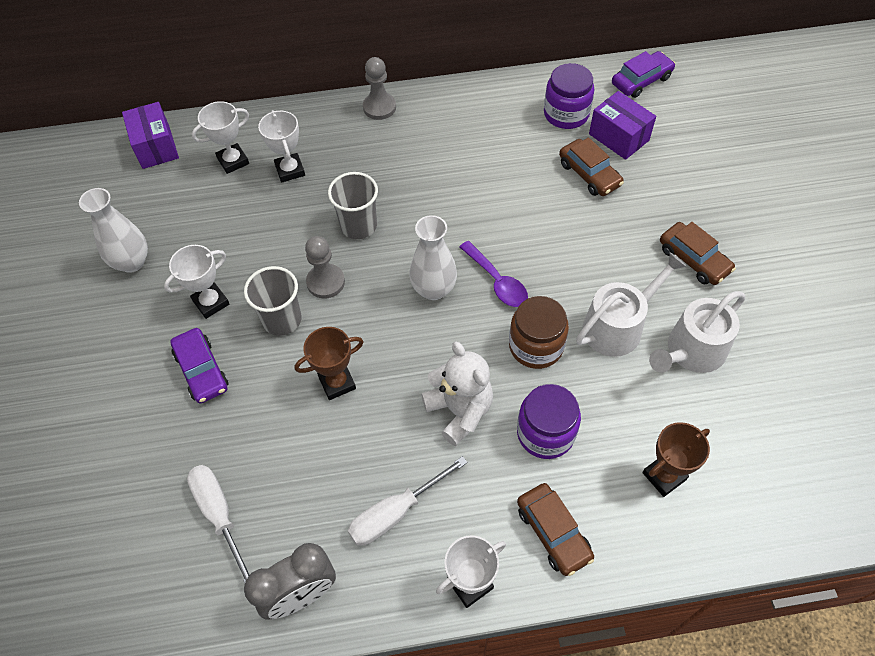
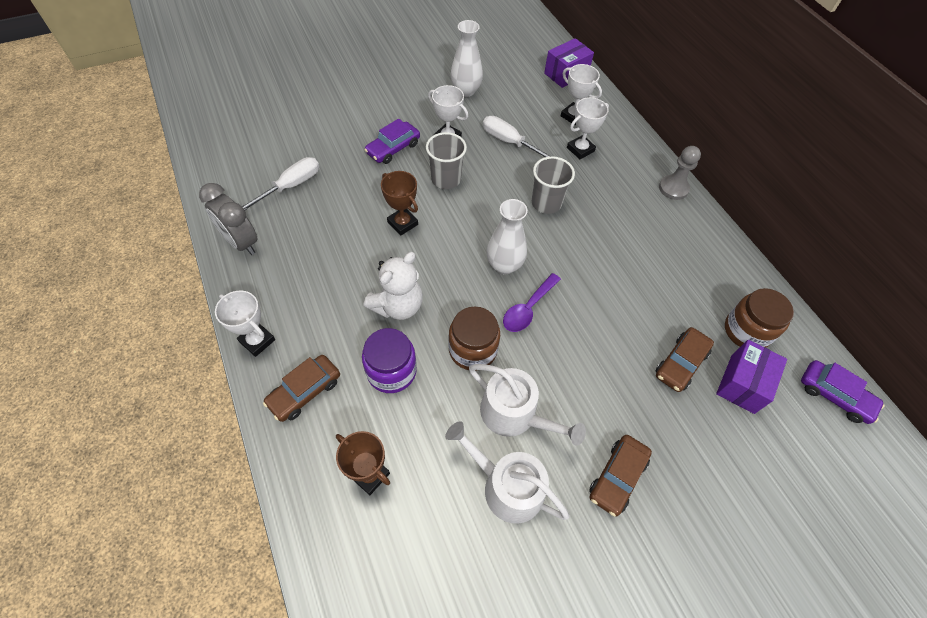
camera: 70 degrees right, 0 degrees up
grey pawn [305,236,345,299] -> none
white screwdriver [348,456,468,546] -> white screwdriver moved to [483,116,551,157]
purple jar [544,63,594,129] -> brown jar [725,288,794,348]

